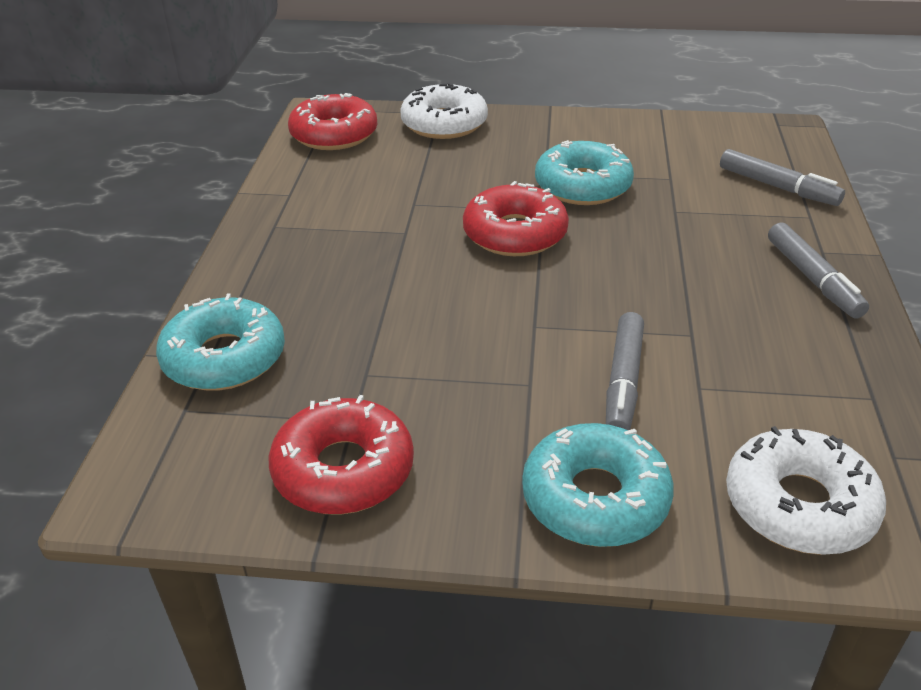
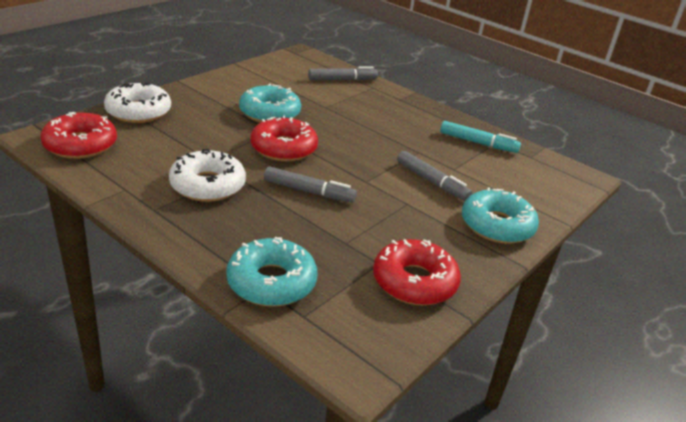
camera: 60 degrees left, 5 degrees down
white donut [726,426,886,555] -> white donut moved to [169,149,246,202]
grey marker [768,223,869,318] -> grey marker moved to [264,166,357,203]
none -> turquoise marker [440,121,521,153]

